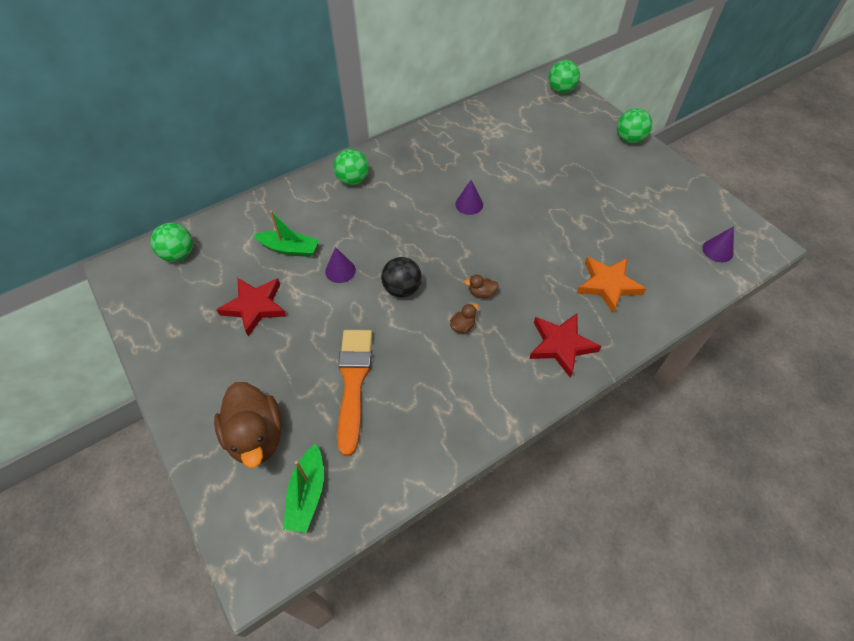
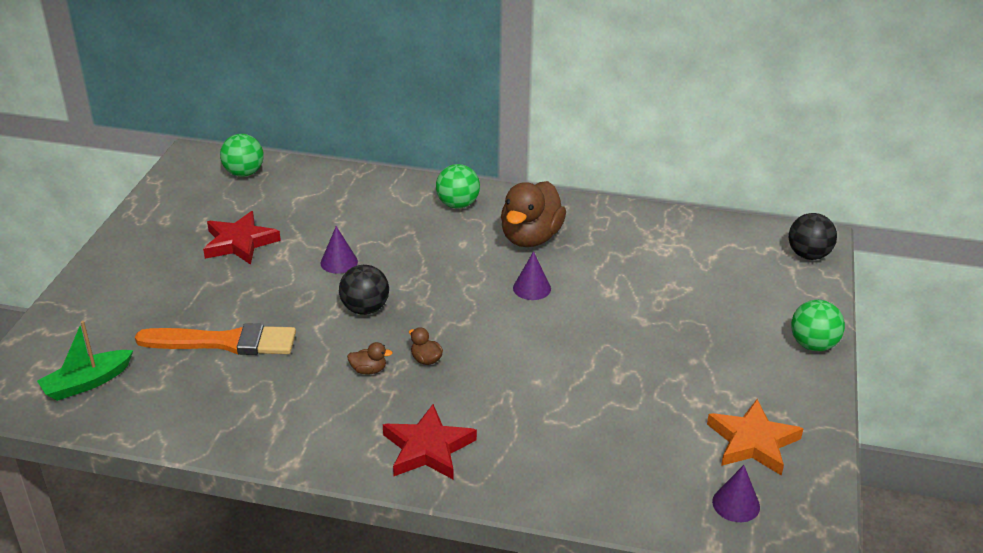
camera: 45 degrees right, 20 degrees down
brown duck [214,382,282,468] -> brown duck moved to [501,181,566,247]
green boat [253,211,319,257] -> none
orange brush [338,330,372,456] -> orange brush turned 45 degrees clockwise [135,323,296,355]
green ball [549,60,580,93] -> black ball [789,213,837,260]
orange star [577,257,646,313] -> orange star moved to [707,399,803,476]

